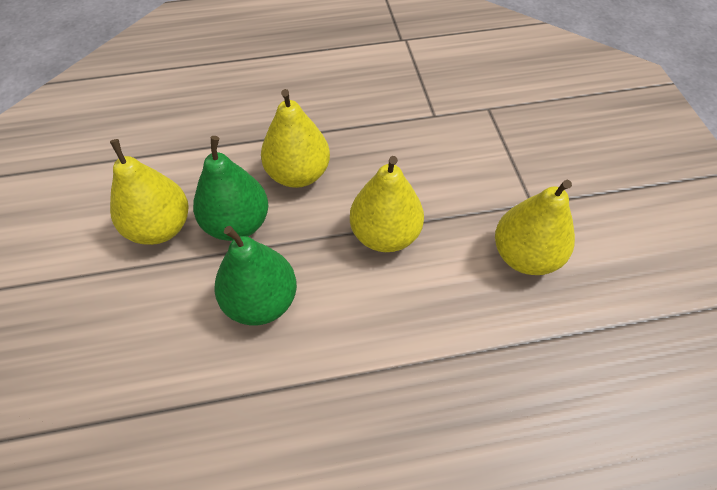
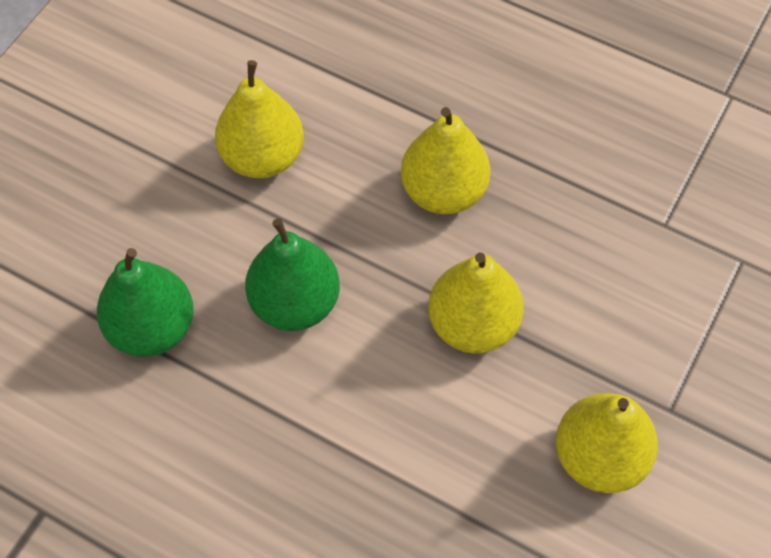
camera: 40 degrees right, 5 degrees up
green pear [193,136,269,241] -> green pear moved to [97,248,194,357]

